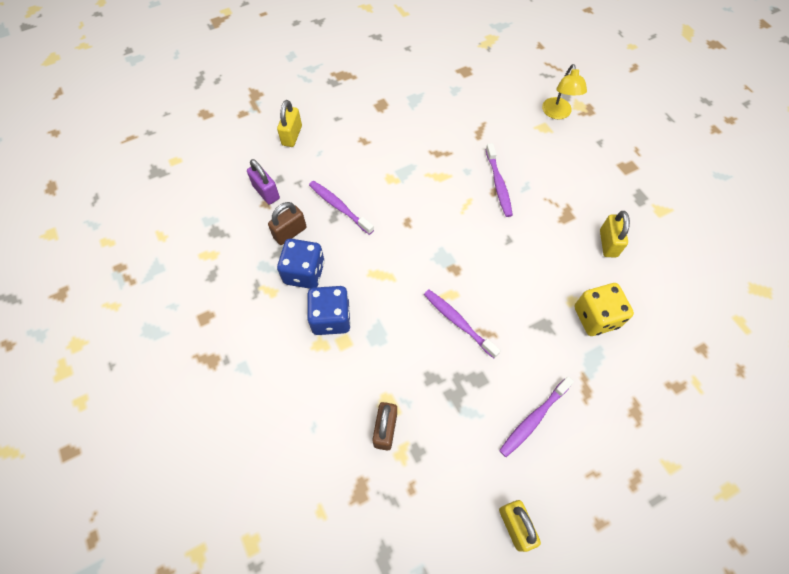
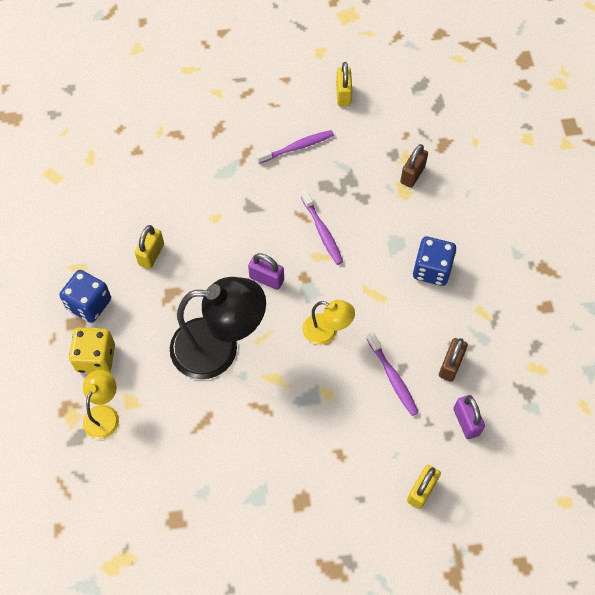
camera: 160 degrees left, 0 degrees up
brown padlock [268,202,307,245] -> brown padlock turned 45 degrees counterclockwise [439,338,468,382]
blue dice [277,239,324,289] -> blue dice moved to [60,270,111,323]
purple toothbrush [485,143,513,217] -> black lamp [170,277,266,379]
yellow dice [574,283,634,336] -> yellow dice moved to [69,328,115,373]
none -> purple padlock [248,253,284,290]
none -> yellow lamp [303,300,355,345]

